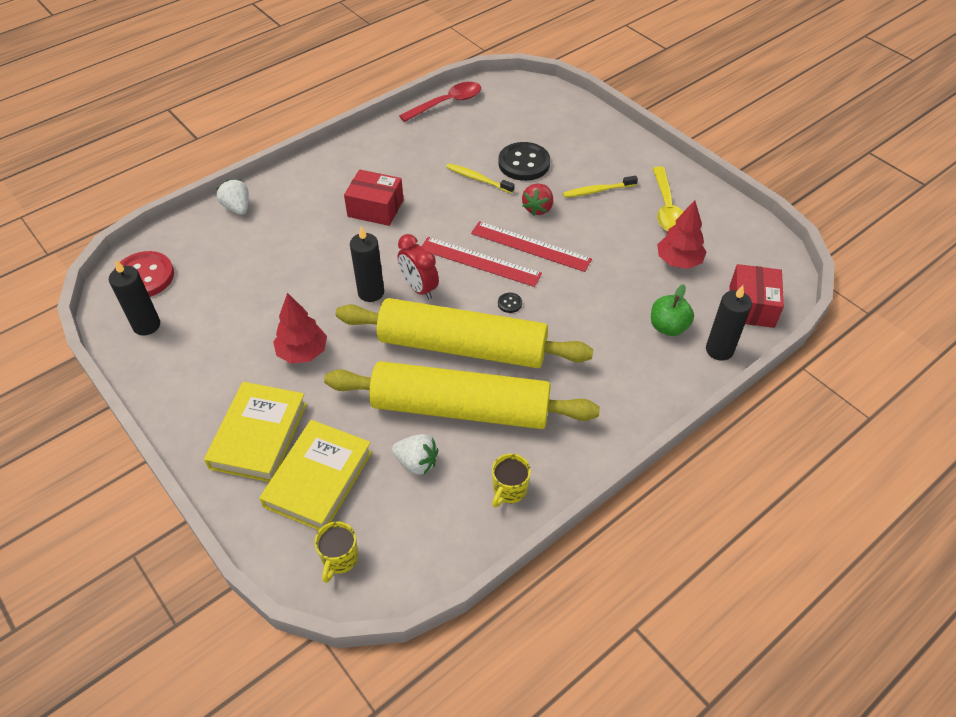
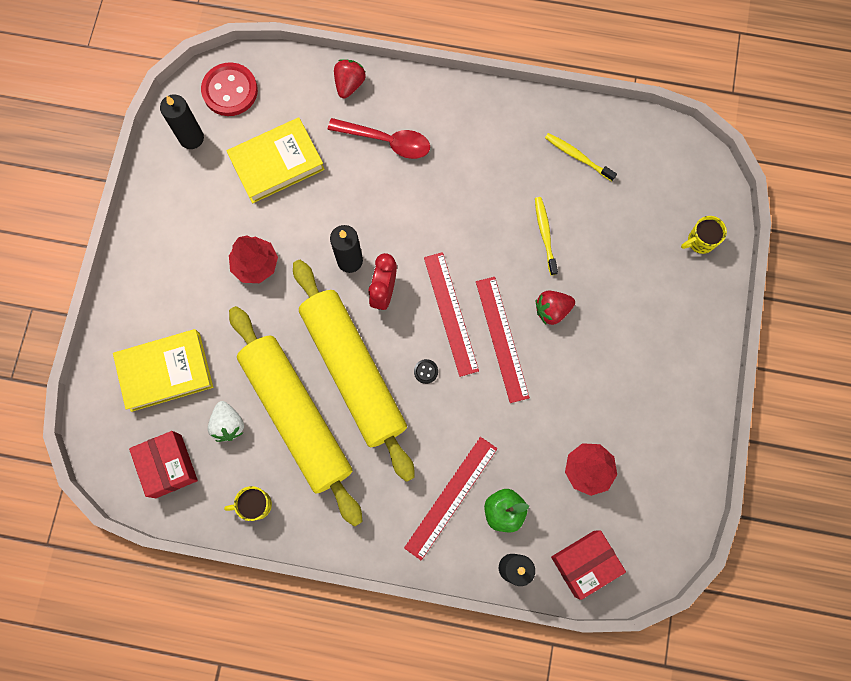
camera: 50 degrees right, 25 degrees up
yellow book [204,382,307,482] -> yellow book moved to [227,117,325,203]
white strawberry [217,180,249,215] -> red strawberry [334,59,366,98]
yellow mug [315,521,358,583] -> yellow mug moved to [681,216,727,254]
red box [344,169,403,226] -> red box moved to [129,431,198,498]
red spoon [399,82,481,122] -> red spoon moved to [328,118,430,159]
black button [498,142,550,181] -> none
yellow toothbrush [563,175,638,198] -> yellow toothbrush moved to [545,133,617,181]
yellow spoon [653,167,683,231] -> none
none -> red ruler [404,437,497,560]

